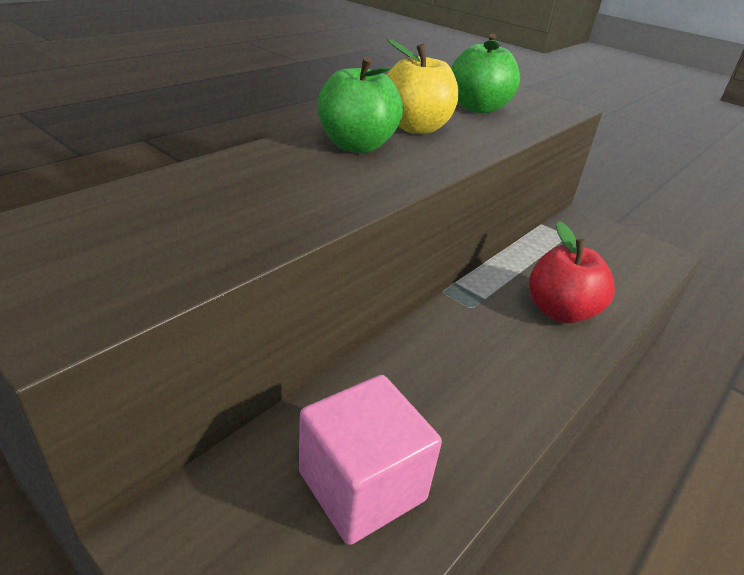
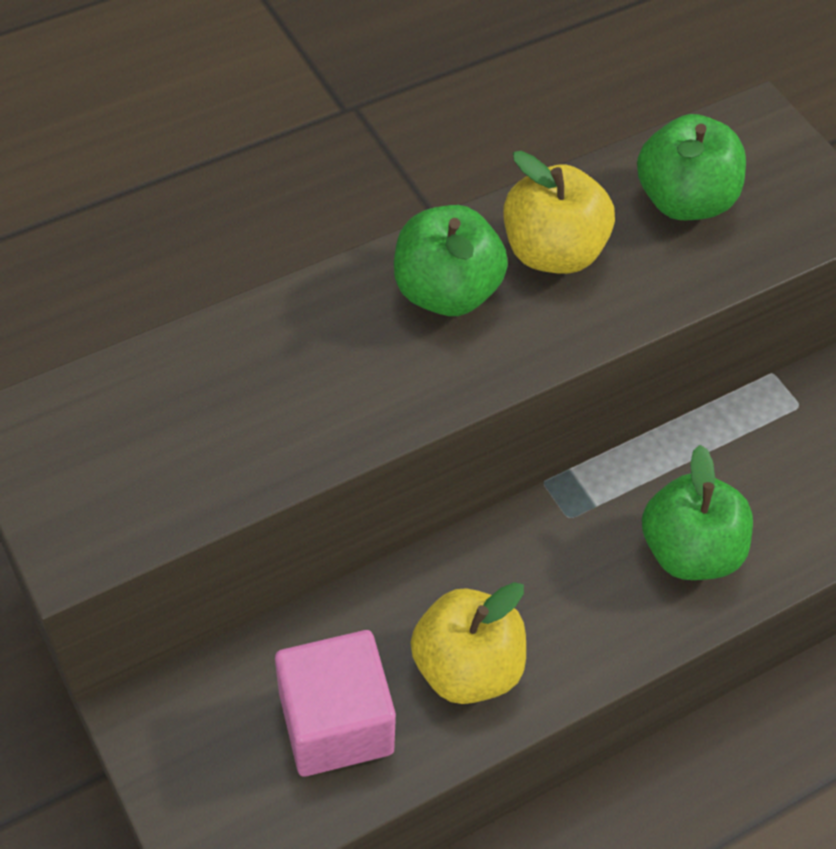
camera: 20 degrees right, 20 degrees up
red apple [529,221,615,324] -> green apple [642,445,753,580]
none -> yellow apple [410,582,526,704]

